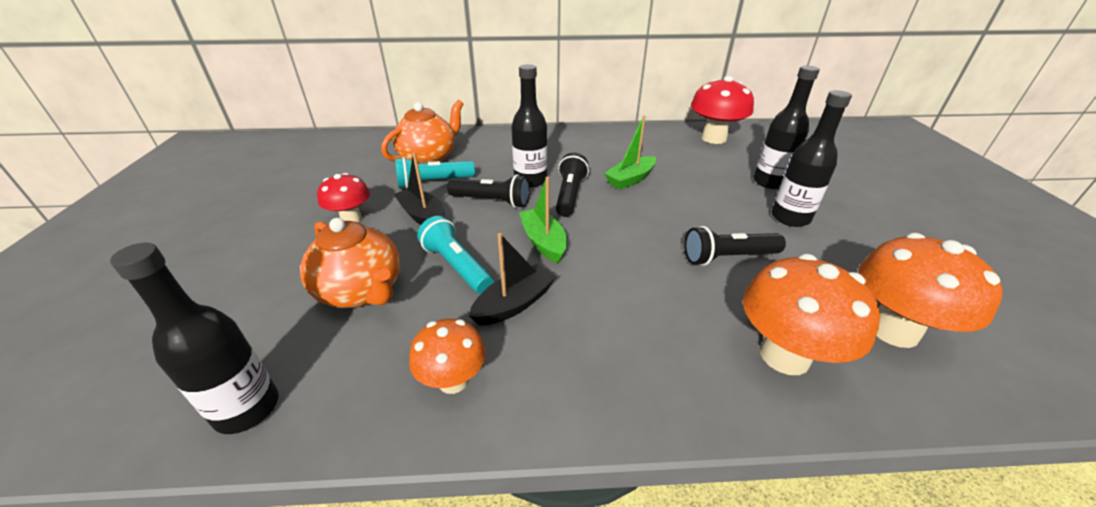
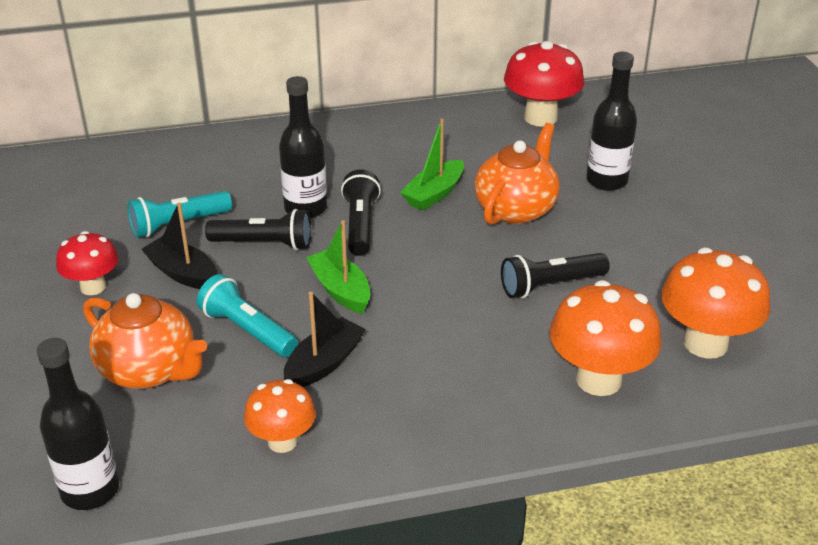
camera: 10 degrees left, 0 degrees up
orange teapot [381,100,464,164] -> orange teapot moved to [474,123,560,225]
black bottle [771,90,852,227] -> none

